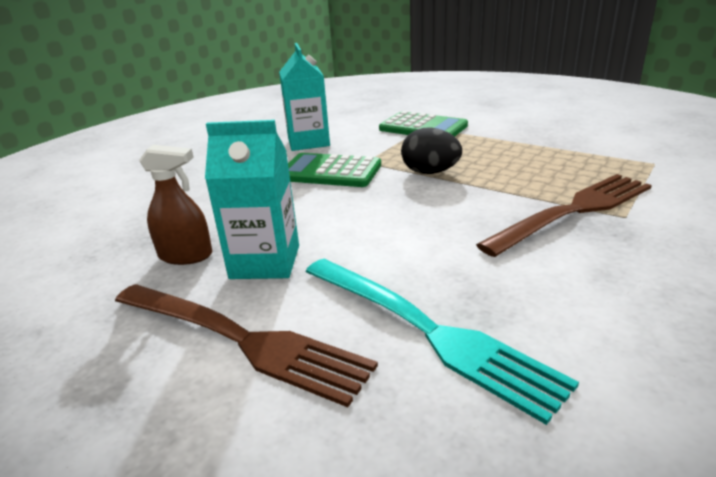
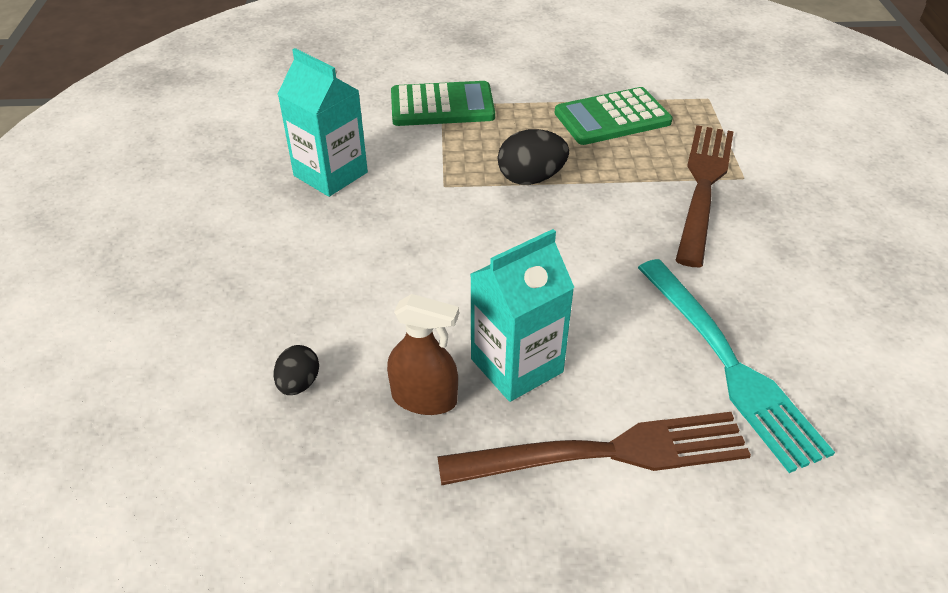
camera: 40 degrees left, 15 degrees up
brown spray bottle [139,145,213,265] -> brown spray bottle turned 45 degrees clockwise [387,294,459,415]
green calculator [288,153,381,187] -> green calculator moved to [555,87,673,145]
turquoise fork [305,259,579,425] -> turquoise fork turned 60 degrees clockwise [638,259,835,473]
none -> black egg [274,345,319,395]

